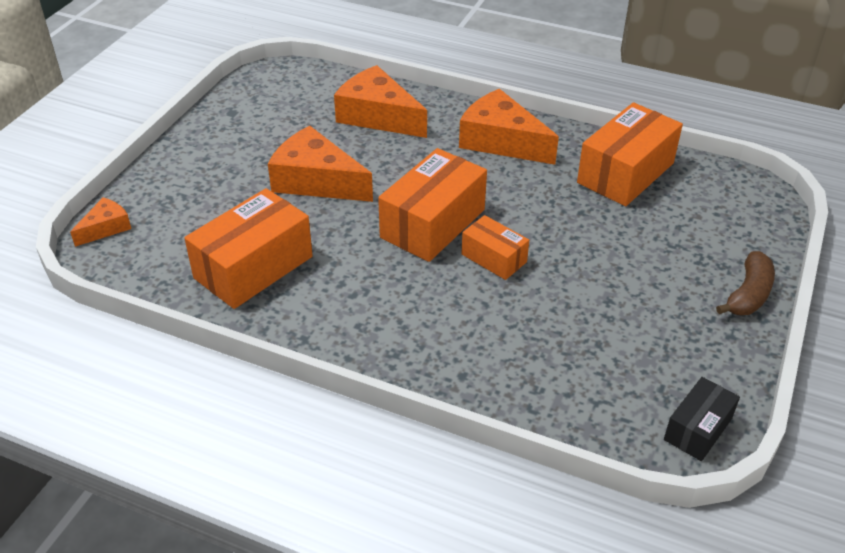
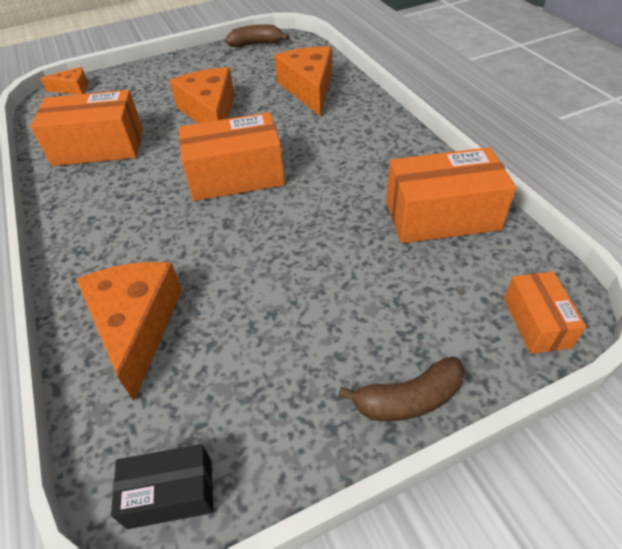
camera: 45 degrees right, 5 degrees up
orange cheese [459,89,559,165] -> orange cheese moved to [77,262,182,401]
orange box [461,215,529,280] -> orange box moved to [504,271,586,354]
none -> brown banana [226,24,289,48]

